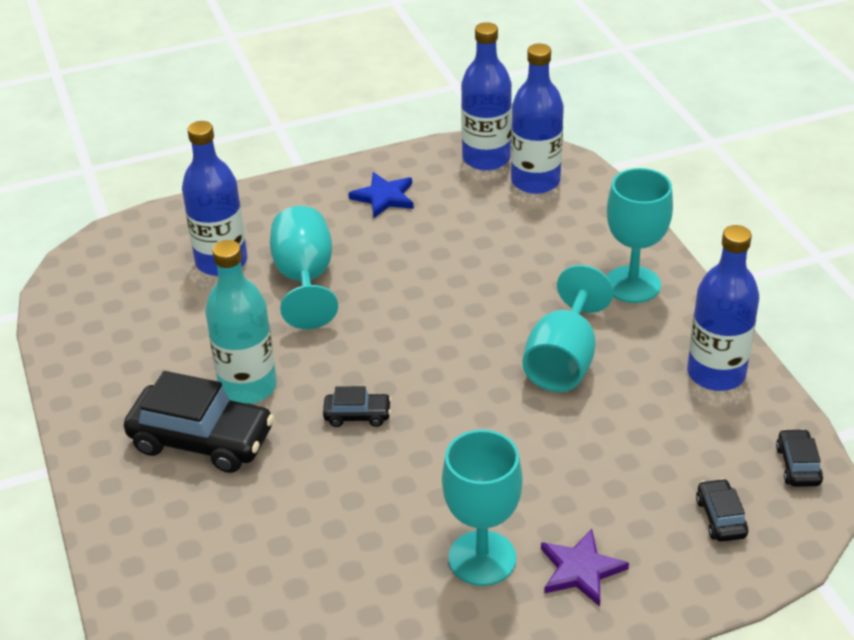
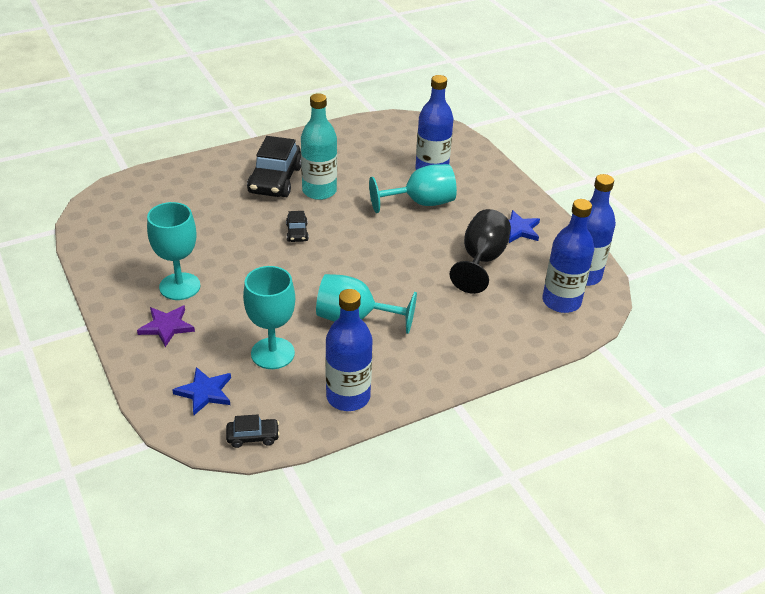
camera: 80 degrees right, 0 degrees up
turquoise goblet [607,168,673,303] -> turquoise goblet moved to [243,266,295,369]
black car [696,478,748,542] -> blue star [172,367,231,415]
none -> black goblet [450,209,511,294]

